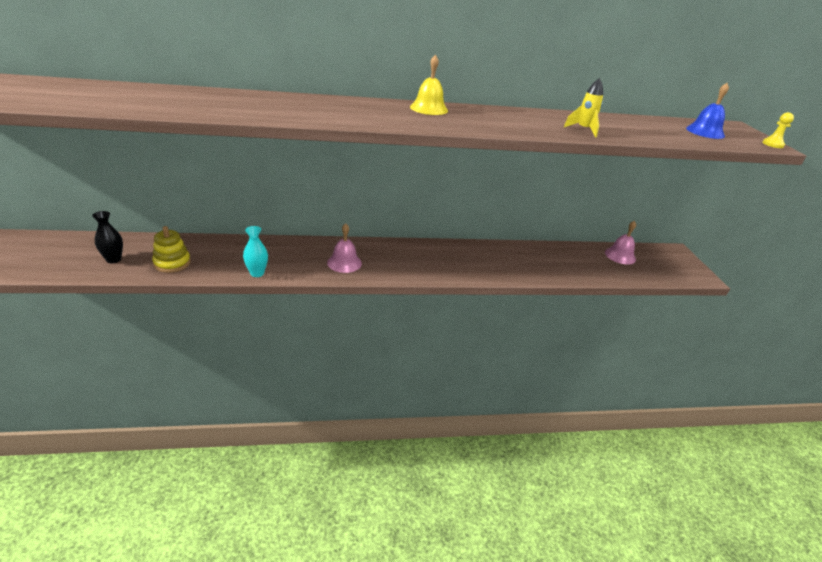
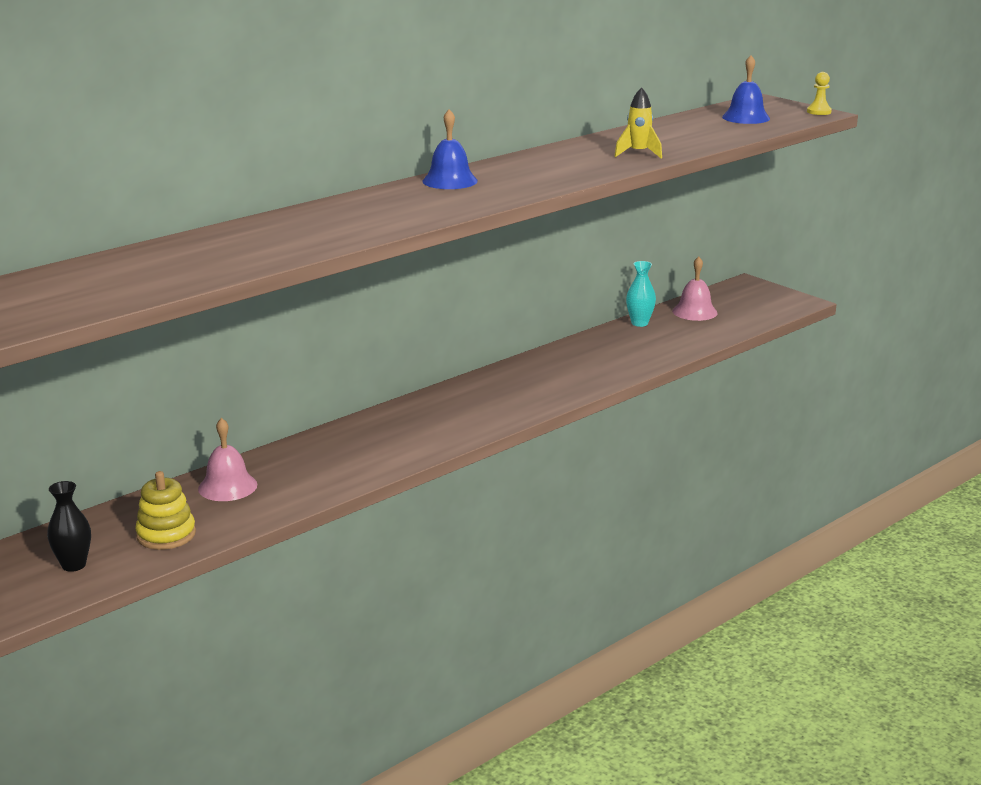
camera: 30 degrees left, 10 degrees down
turquoise vase [243,226,268,277] -> turquoise vase moved to [626,261,656,327]
pink bell [327,223,362,273] -> pink bell moved to [198,418,257,501]
yellow bell [410,55,448,115] -> blue bell [422,109,478,189]

